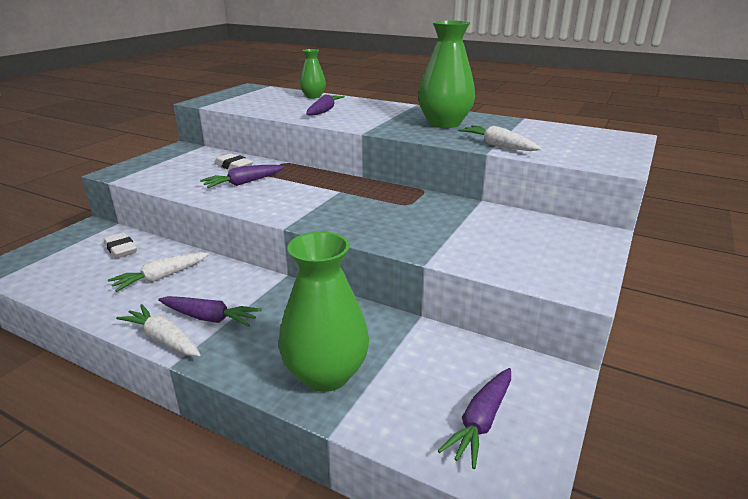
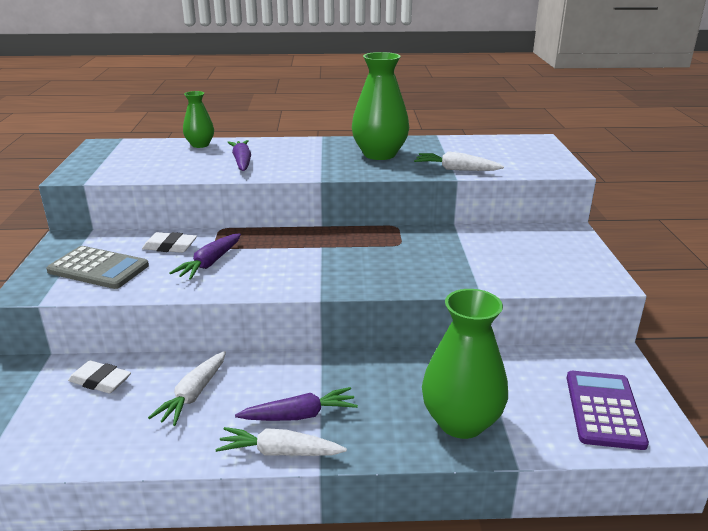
camera: 30 degrees left, 0 degrees up
purple carrot [438,368,511,469] -> purple calculator [567,371,649,450]
none -> grey calculator [46,246,149,289]

